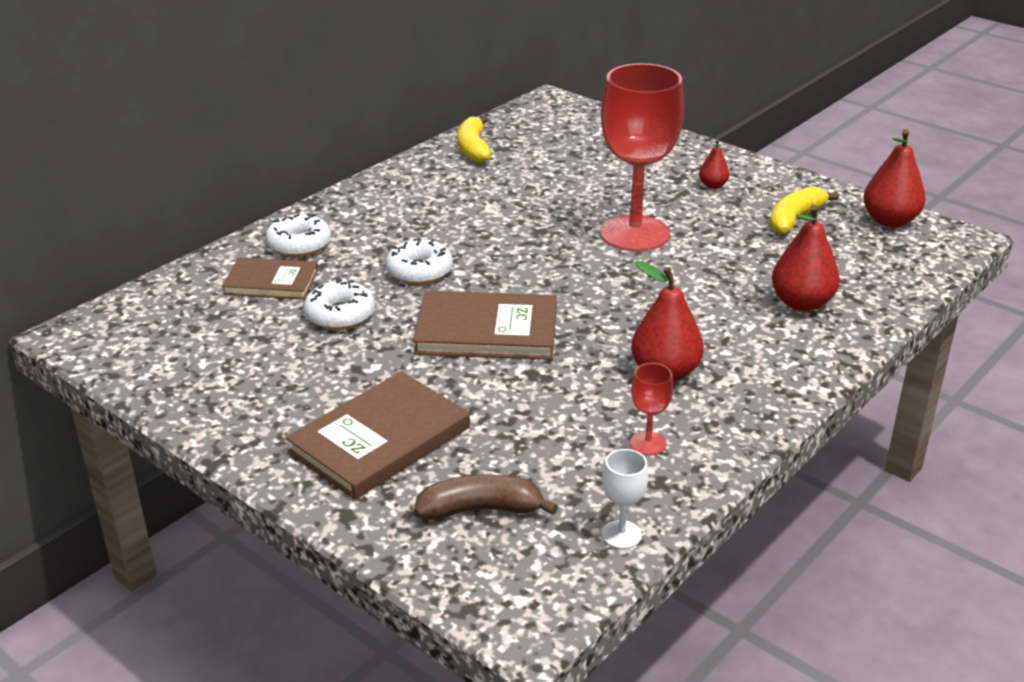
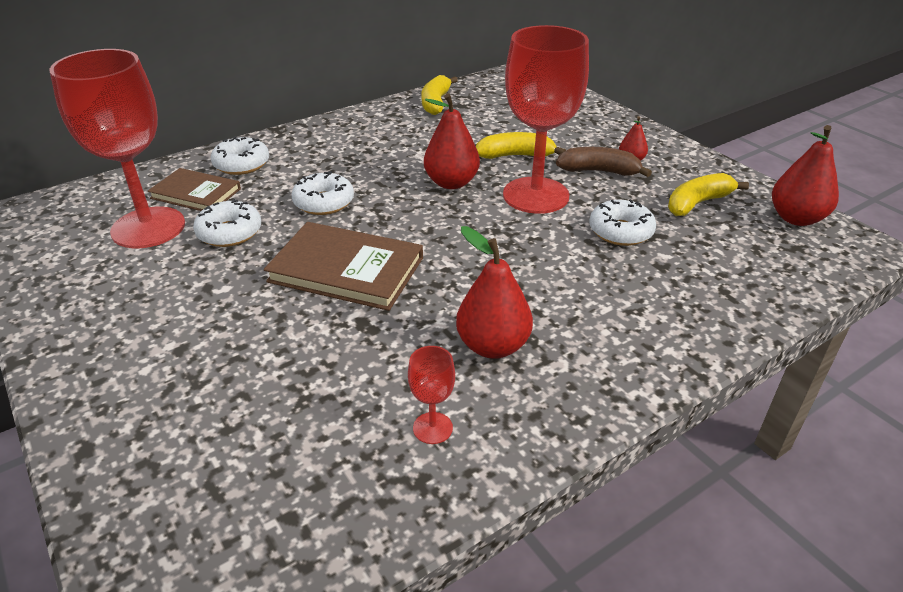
camera: 15 degrees right, 5 degrees up
brown book [286,371,470,500] -> none
brown banana [414,475,558,520] -> brown banana moved to [556,147,652,177]
white goblet [602,449,648,549] -> none
red pear [772,205,840,311] -> red pear moved to [424,93,480,189]
none -> red goblet [49,49,185,248]
none -> yellow banana [476,132,566,159]
none -> white donut [589,199,656,246]

